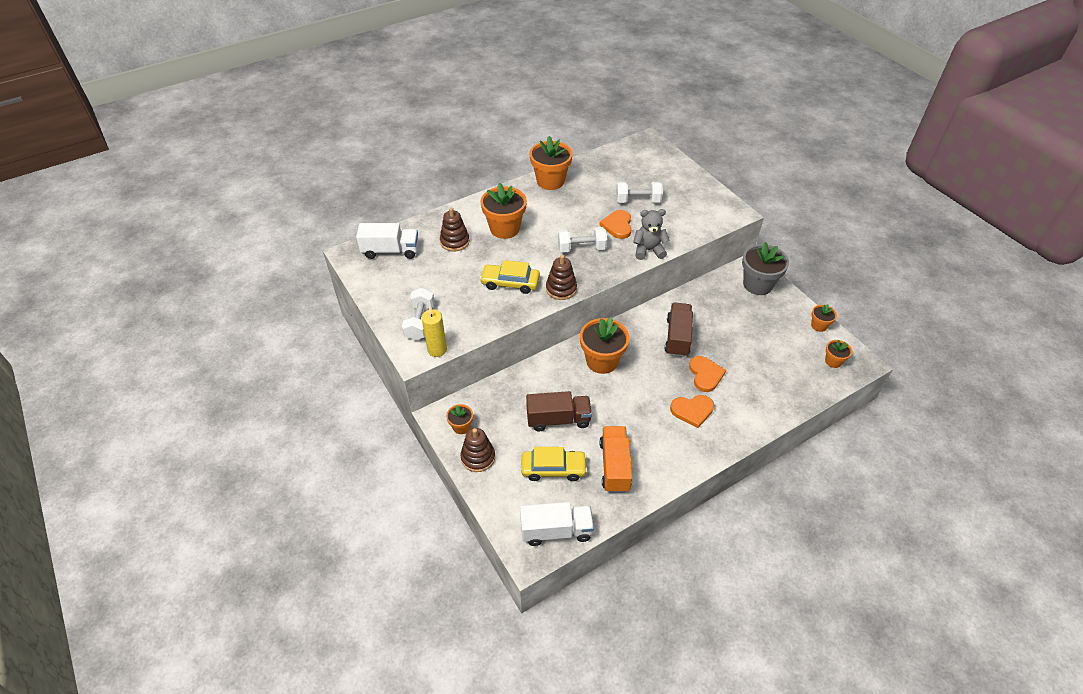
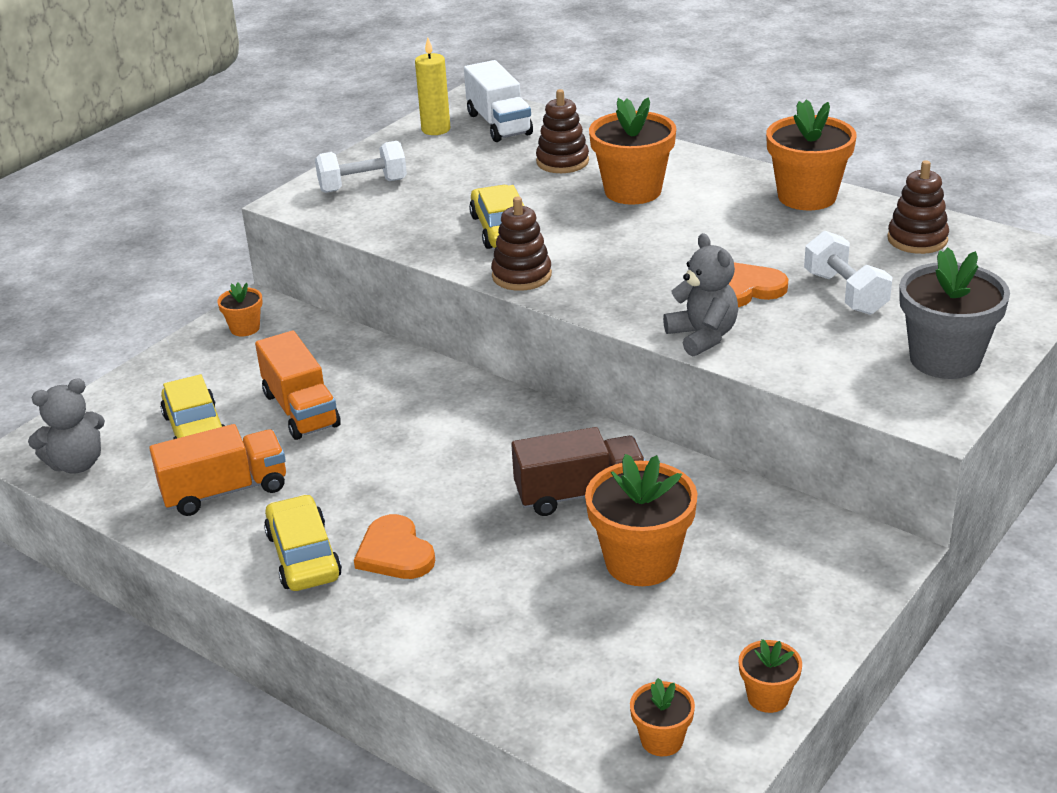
camera: 70 degrees right, 15 degrees down
yellow candle [422,307,447,357] -> yellow candle moved to [415,38,450,135]
brown stacking toy [461,428,495,472] -> brown stacking toy moved to [887,160,949,254]
white truck [520,502,594,546] -> grey teddy bear [28,378,105,474]
brown truck [526,391,592,432] -> orange truck [255,331,341,440]
white dumbbell [558,227,607,253] -> none
orange flower pot [580,317,629,374] -> orange flower pot moved to [585,454,698,586]
orange heart [689,356,726,392] -> none
grey flower pot [742,242,789,295] -> grey flower pot moved to [899,247,1010,379]
none -> yellow car [264,494,342,591]

